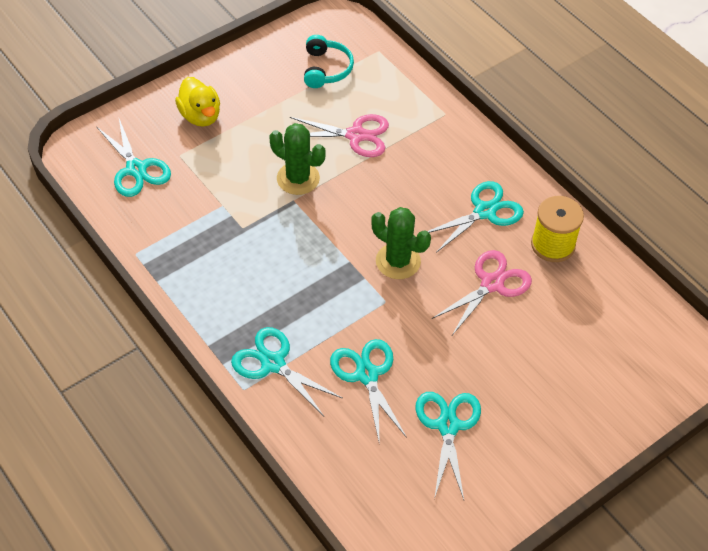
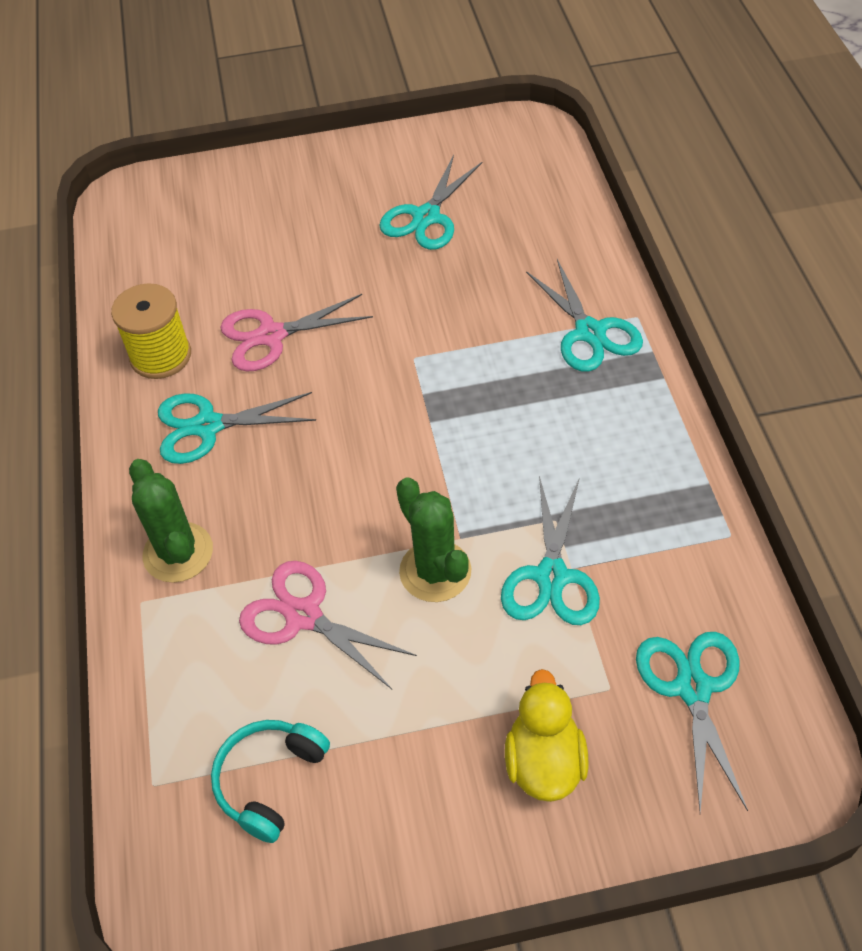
camera: 150 degrees left, 0 degrees up
turquoise scissors [330,339,407,445] -> turquoise scissors moved to [501,476,600,625]
green cactus [371,207,431,279] -> green cactus moved to [129,459,213,583]

